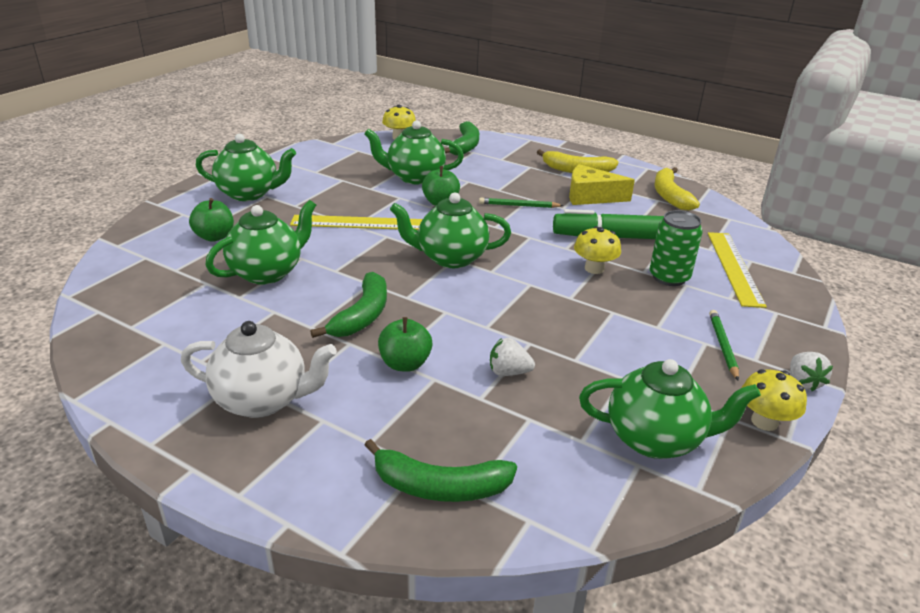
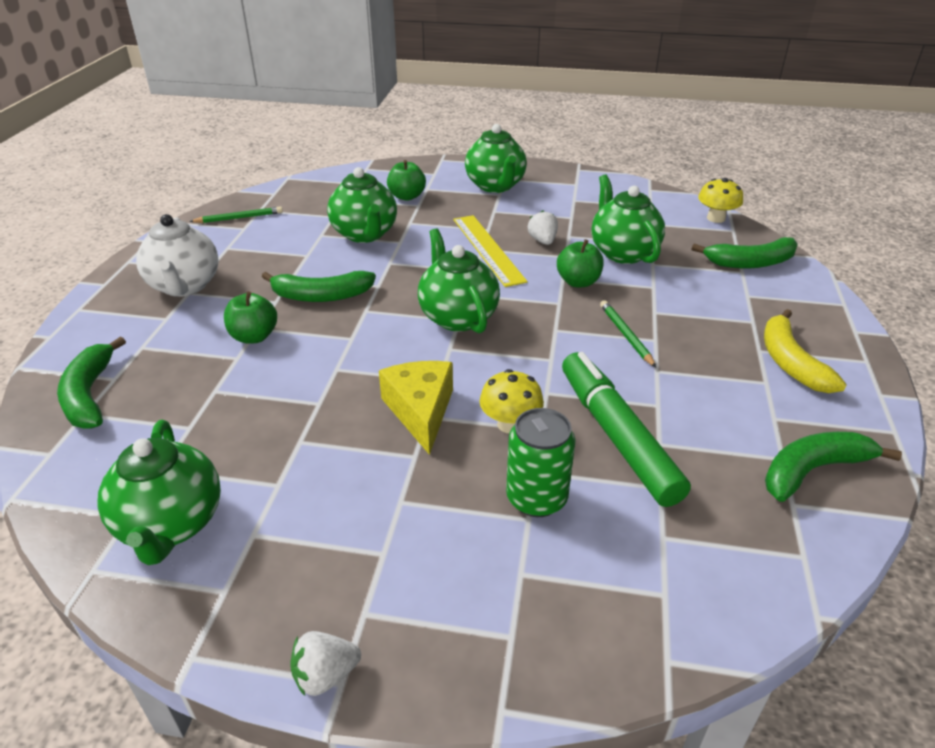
camera: 70 degrees right, 5 degrees up
green teapot [205,200,316,285] -> green teapot turned 45 degrees clockwise [327,167,397,243]
white strawberry [490,338,535,376] -> white strawberry moved to [528,211,558,245]
yellow cheese [569,164,635,205] -> yellow cheese moved to [379,361,453,455]
yellow banana [654,167,700,210] -> green banana [765,432,902,502]
yellow ruler [708,232,767,308] -> none
green pencil [709,310,739,381] -> green pencil moved to [189,206,283,223]
yellow mushroom [742,369,807,431] -> none

